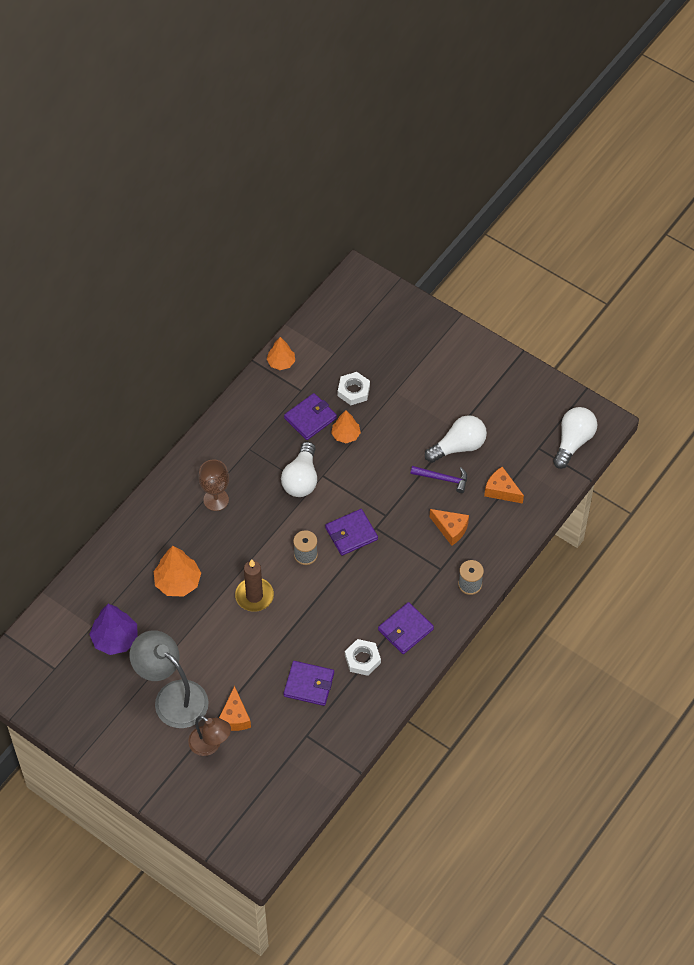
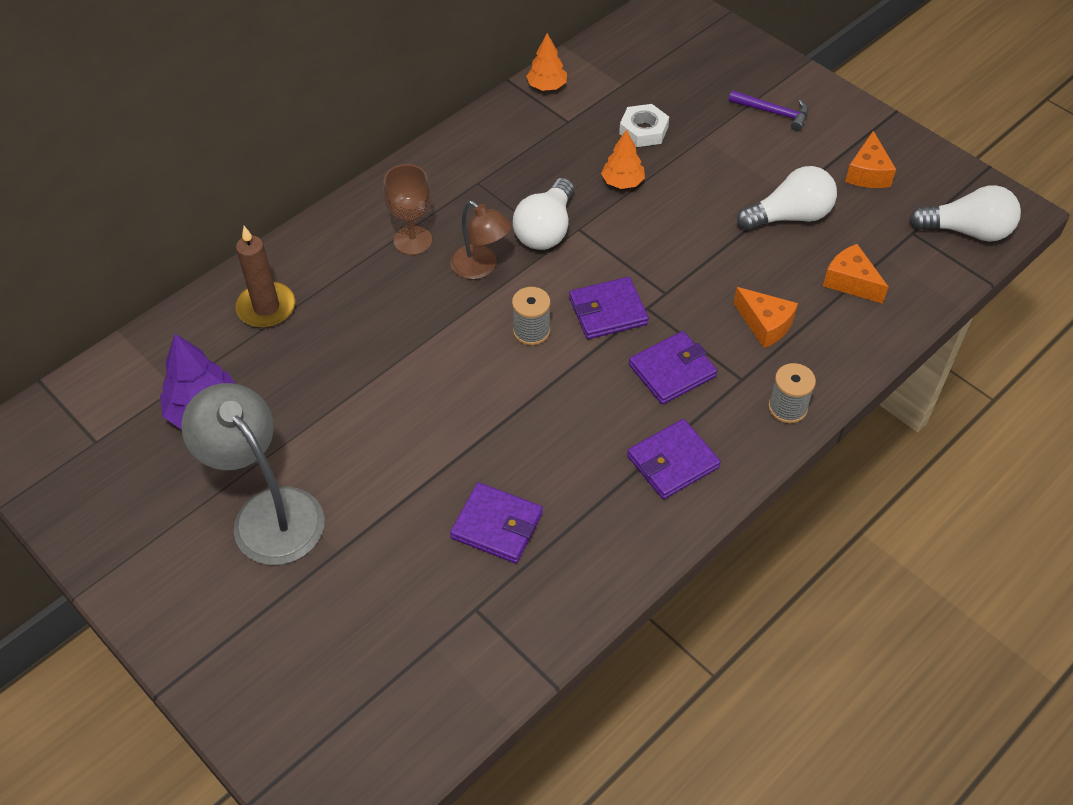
camera: 10 degrees right, 5 degrees down
orange tree [154,546,201,597] -> none
brown lamp [188,716,231,756] -> brown lamp moved to [450,200,511,279]
orange cheese [219,686,251,731] -> orange cheese moved to [845,131,896,188]
brown candle [235,559,274,612] -> brown candle moved to [236,226,296,328]
purple wallet [284,393,337,440] -> purple wallet moved to [629,331,717,404]
white nut [345,639,381,676] -> none
purple hammer [411,466,467,493] -> purple hammer moved to [729,90,808,131]
white light bulb [553,407,598,469] -> white light bulb turned 60 degrees clockwise [909,185,1021,242]

